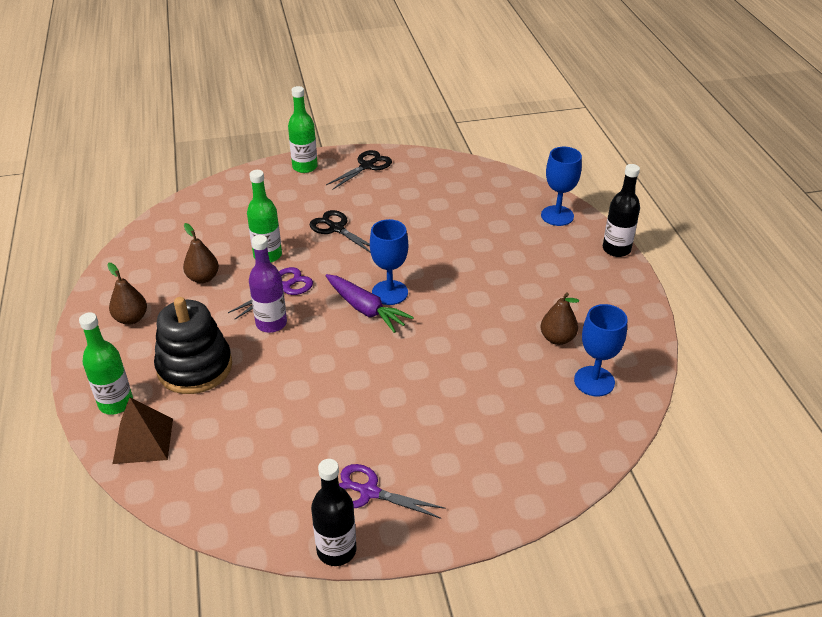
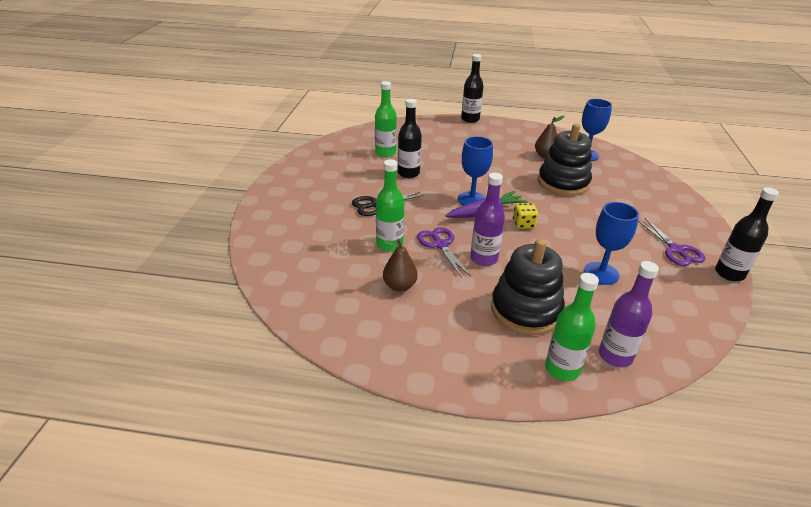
camera: 70 degrees left, 5 degrees down
brown pear [107,263,147,325] -> none
brown pyramid [112,397,173,464] -> purple bottle [599,261,659,367]
green bottle [288,86,318,173] -> green bottle moved to [375,81,397,157]
black scissors [326,150,392,189] -> none
purple scissors [339,464,446,519] -> purple scissors turned 60 degrees counterclockwise [638,218,705,266]
blue goblet [541,147,582,226] -> blue goblet moved to [584,202,639,285]
none -> black bottle [398,99,422,178]
none -> yellow dice [513,203,538,229]
none -> black stacking toy [538,124,592,196]

